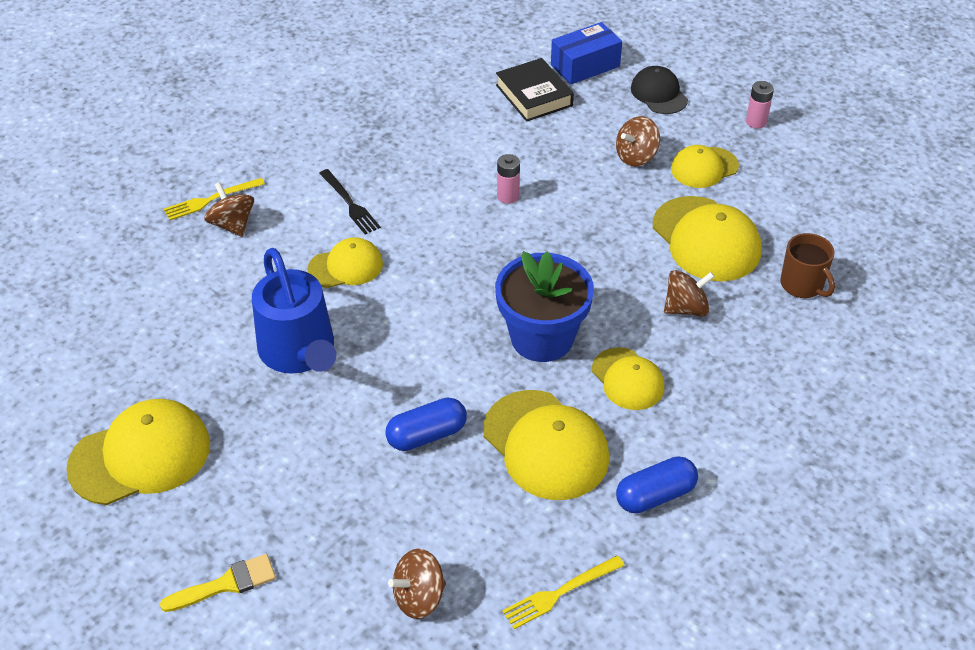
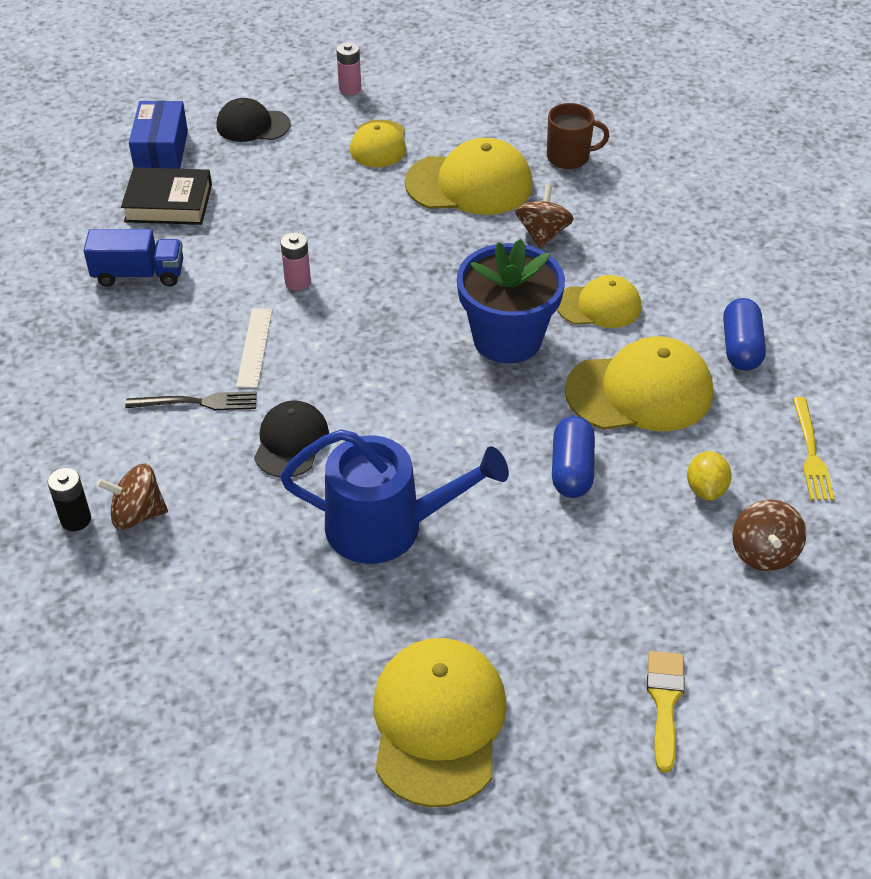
camera: 60 degrees left, 0 degrees up
yellow fork [164,178,265,220] -> black battery [48,468,91,531]
yellow cap [307,237,383,288] -> black cap [254,400,329,477]
brown spinning top [616,116,660,166] -> none
none -> blue truck [84,229,183,287]
none -> white ruler [236,308,272,388]
none -> yellow lemon [687,451,732,501]

